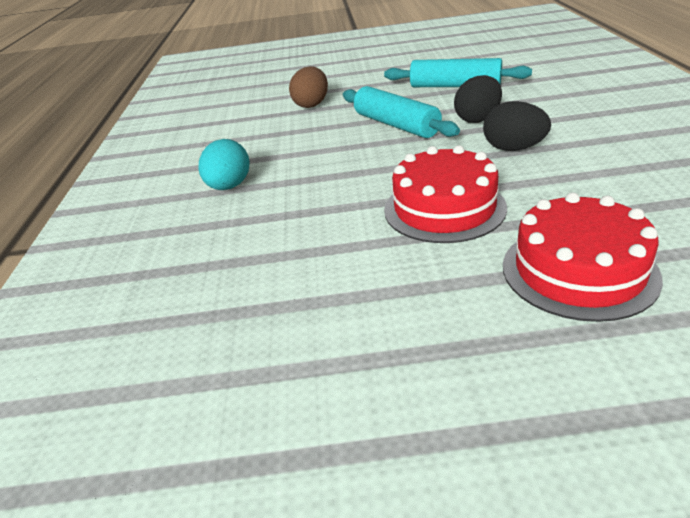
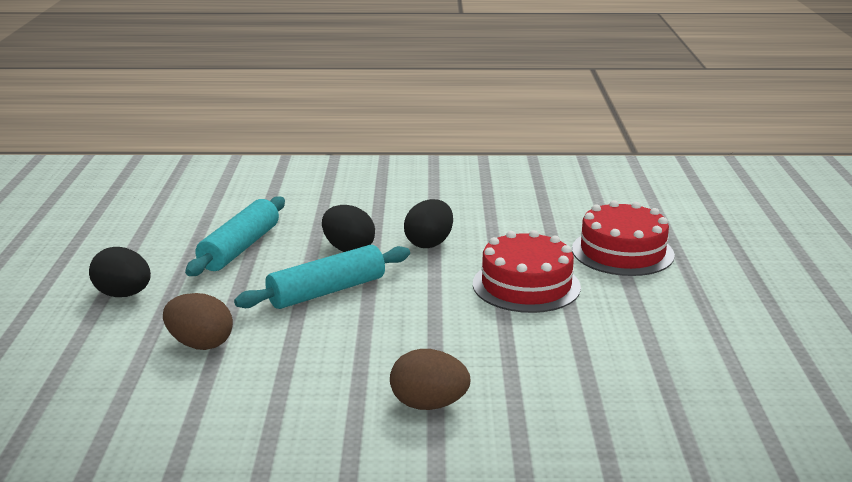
camera: 90 degrees left, 10 degrees down
turquoise egg [199,139,250,190] -> brown egg [390,349,470,410]
none -> black egg [89,247,151,297]

